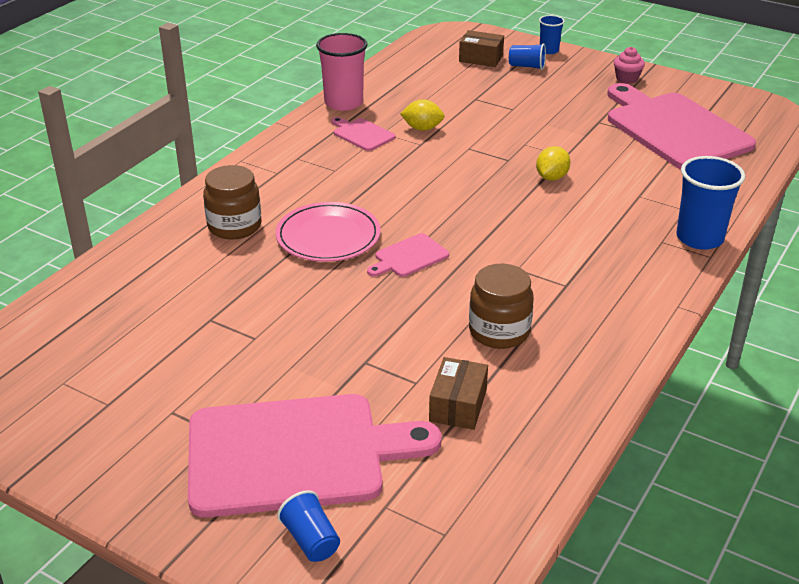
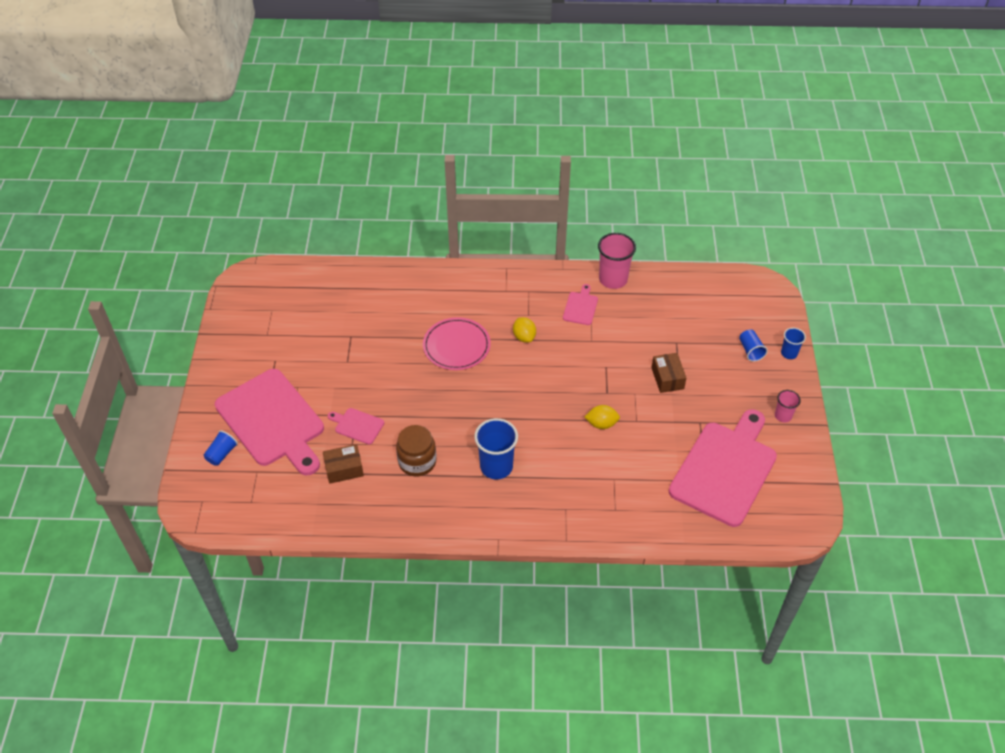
camera: 60 degrees right, 15 degrees up
brown jar [203,165,261,240] -> none
pink cutting board [367,233,449,277] -> pink cutting board moved to [328,408,384,444]
yellow lemon [400,100,445,131] -> yellow lemon moved to [513,317,536,343]
brown box [459,30,504,67] -> brown box moved to [651,353,686,393]
pink cupcake [614,47,645,84] -> pink cup [775,390,801,422]
blue cup [676,156,745,250] -> blue cup moved to [474,418,518,479]

